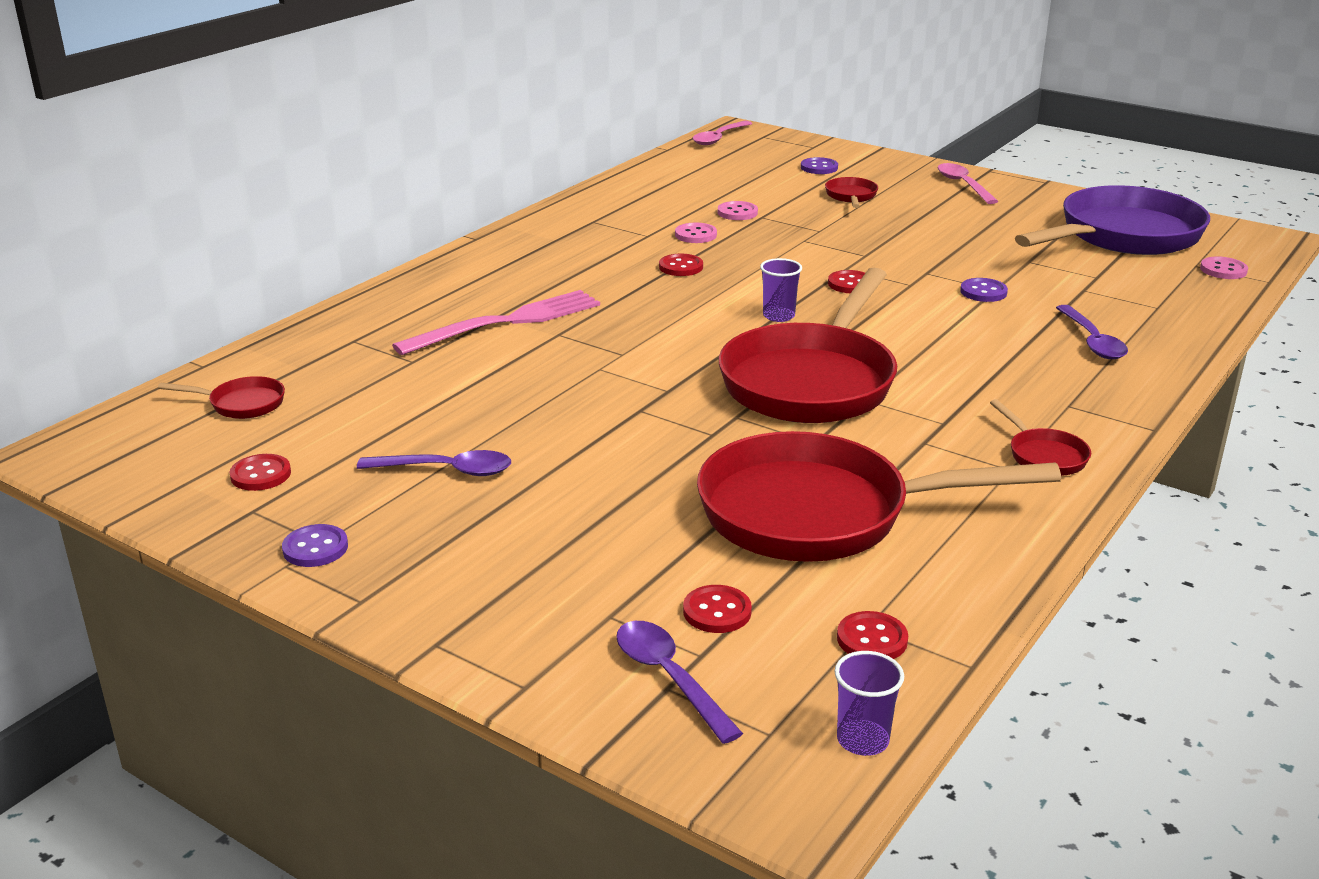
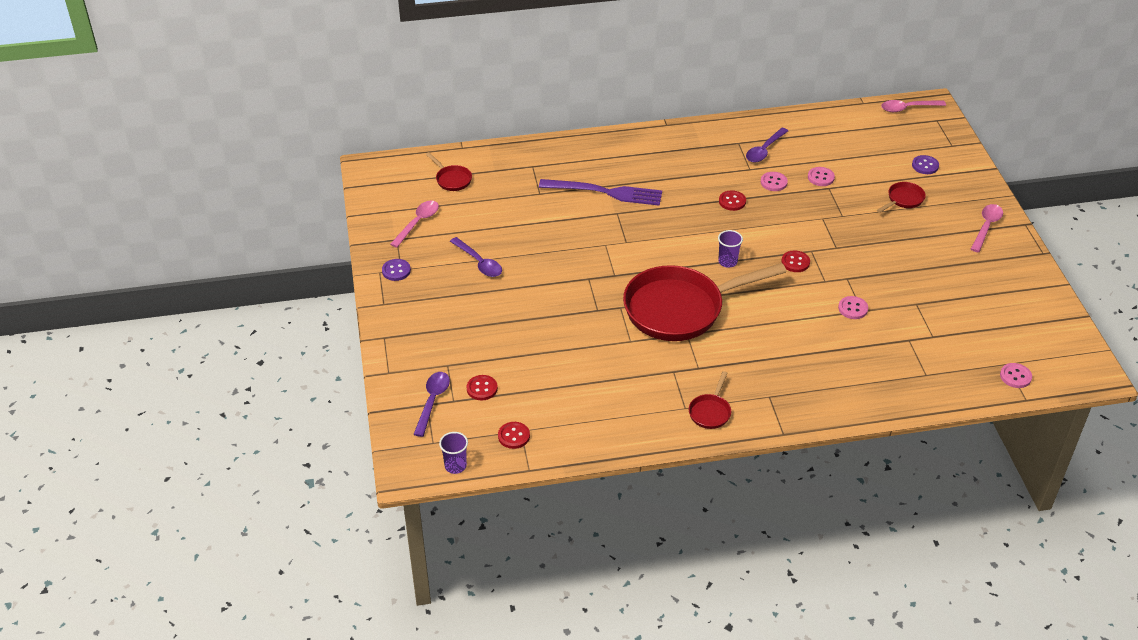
camera: 45 degrees right, 15 degrees up
red button [229,454,291,491] -> pink spoon [390,201,439,248]
pink fork [392,290,600,355] -> purple fork [539,179,662,206]
red pan [697,431,1061,562] -> none
purple button [960,278,1008,302] -> pink button [838,296,868,319]
purple pan [1015,185,1210,255] -> none
purple spoon [1056,305,1128,359] -> purple spoon moved to [746,128,788,162]

